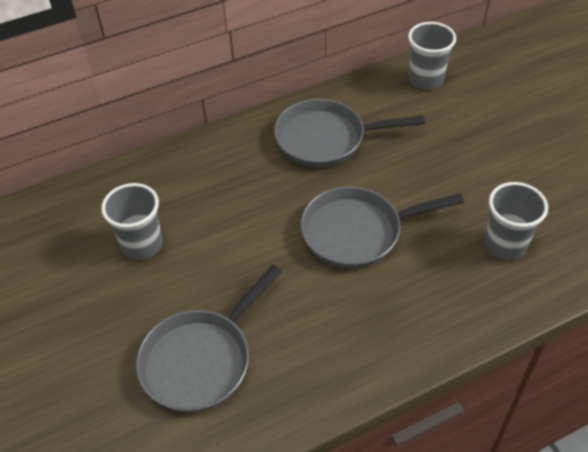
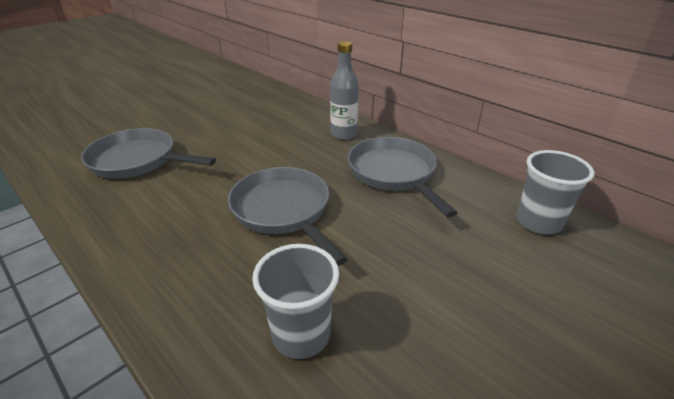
camera: 70 degrees right, 15 degrees down
grey cup [101,183,163,260] -> none
none -> grey bottle [330,41,359,140]

